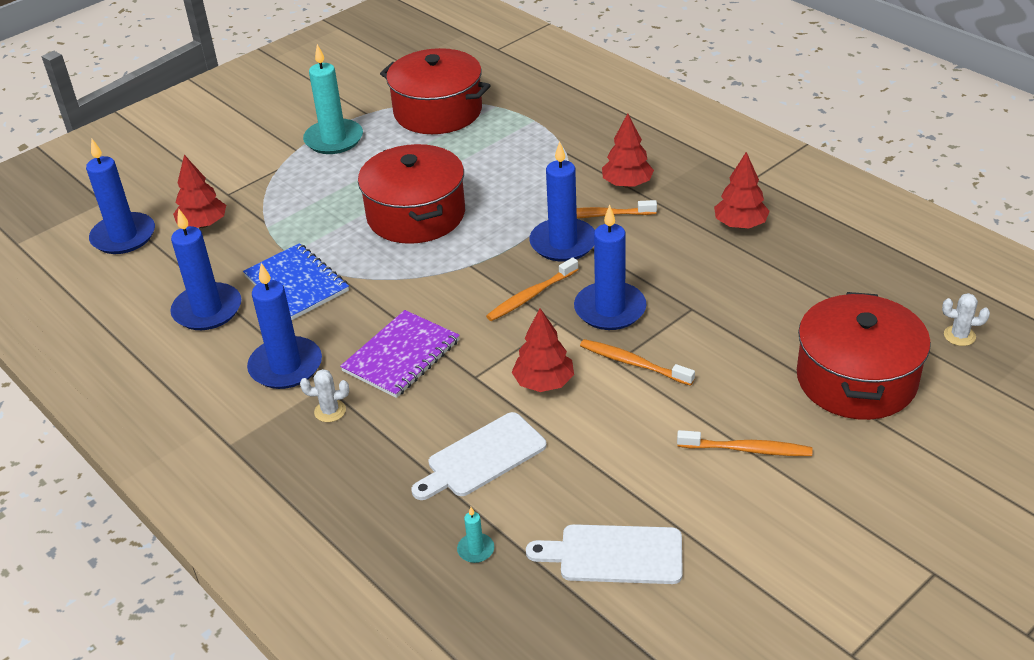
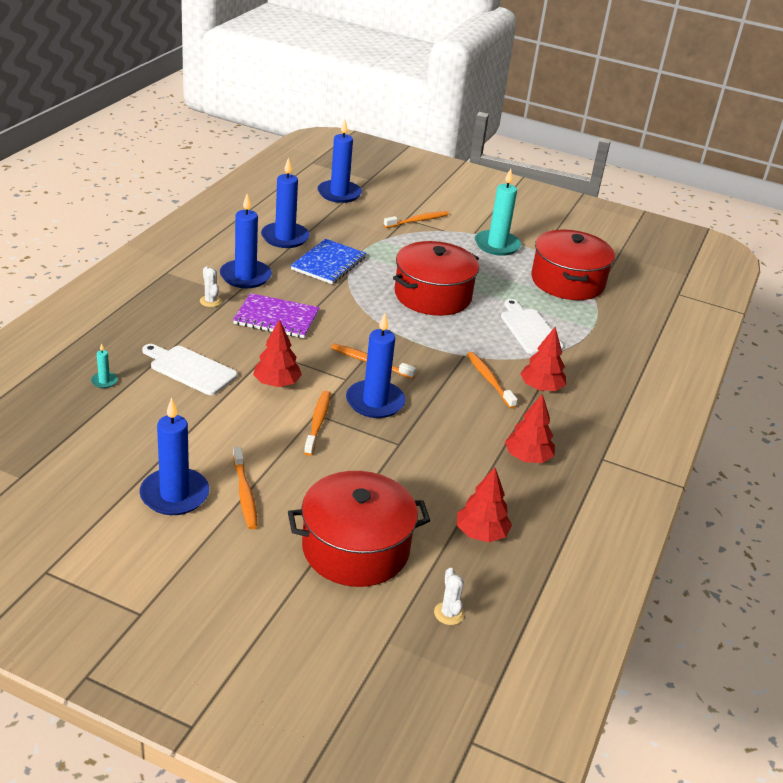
camera: 60 degrees right, 5 degrees down
red tree [173,155,226,228] -> red tree moved to [457,467,512,542]
white cutting board [526,524,683,584] -> white cutting board moved to [501,299,564,354]
blue candle [529,141,595,261] -> blue candle moved to [140,398,209,515]
none -> orange toothbrush [384,211,449,228]

